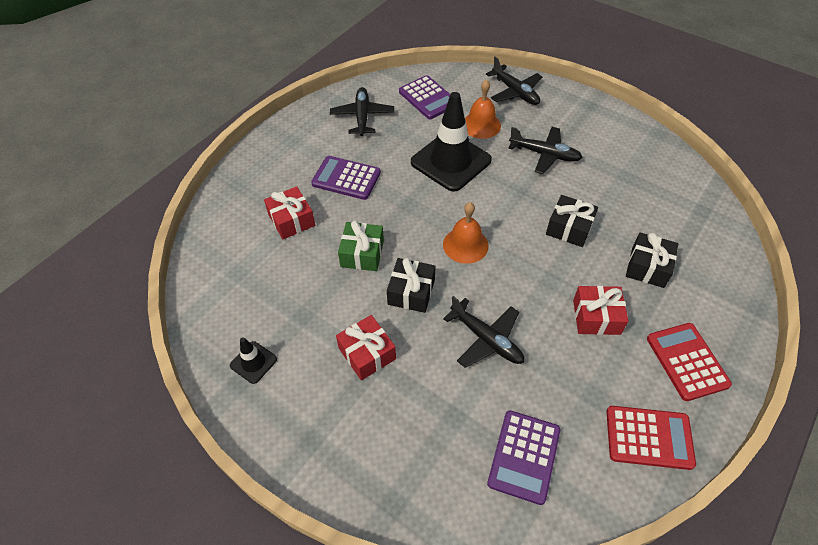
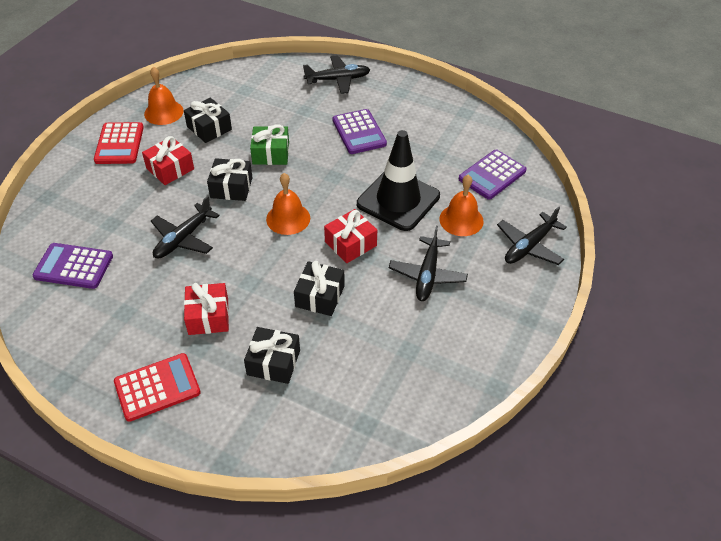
camera: 80 degrees right, 5 degrees down
black traffic cone [230,337,277,384] -> orange bell [144,67,184,125]
red gift [264,186,315,239] -> red gift moved to [324,209,377,263]
purple calculator [311,156,381,200] -> purple calculator turned 150 degrees clockwise [332,109,387,154]
black plane [330,87,394,136] -> black plane moved to [303,55,370,94]
red calculator [607,406,696,470] -> red calculator moved to [94,122,144,164]
none -> black gift [184,97,232,143]

